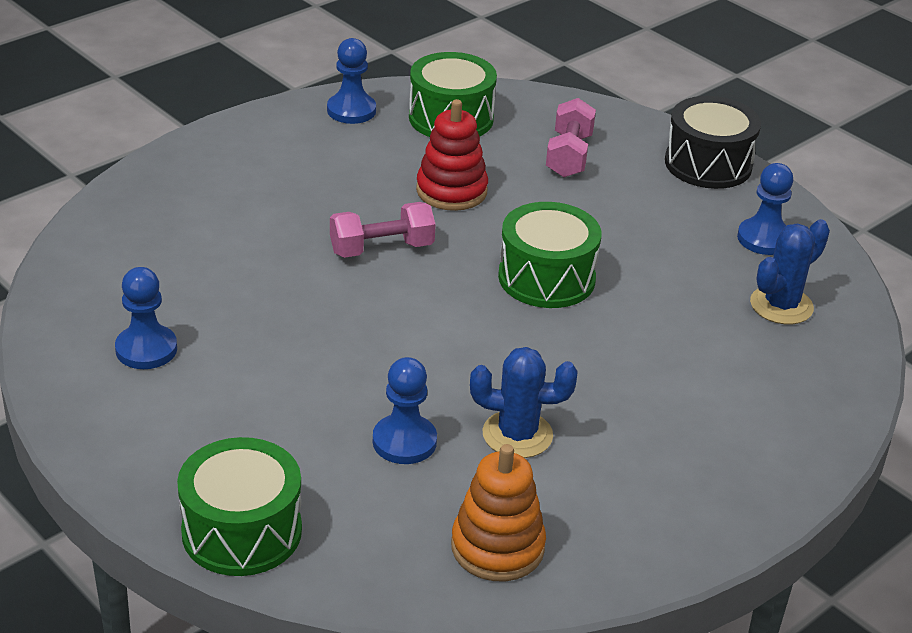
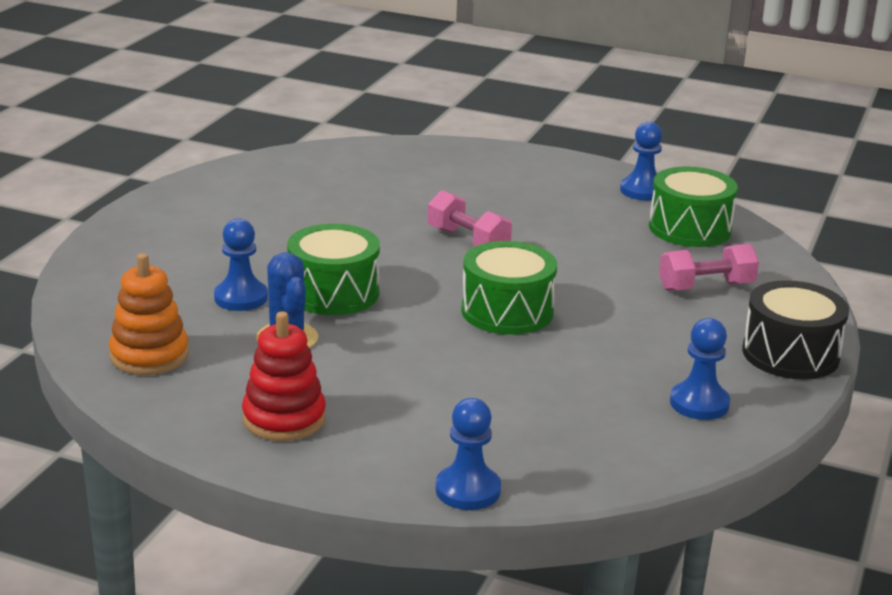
camera: 65 degrees right, 10 degrees down
blue pawn [115,267,177,369] -> blue pawn moved to [436,398,501,510]
green drum [177,437,302,576] -> green drum moved to [287,224,380,315]
red stacking toy [416,99,488,211] -> red stacking toy moved to [242,311,326,441]
blue cactus [750,219,830,324] -> none

